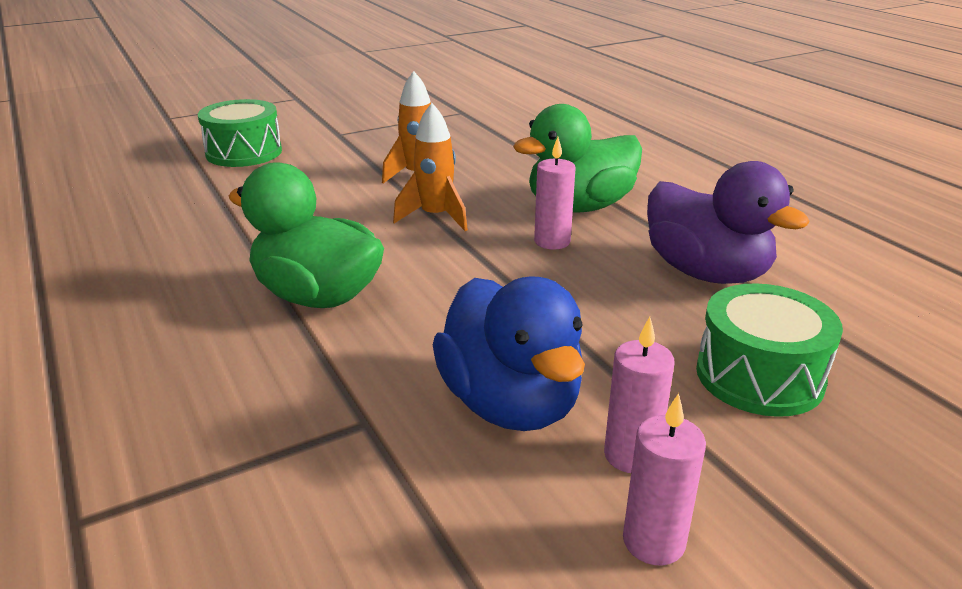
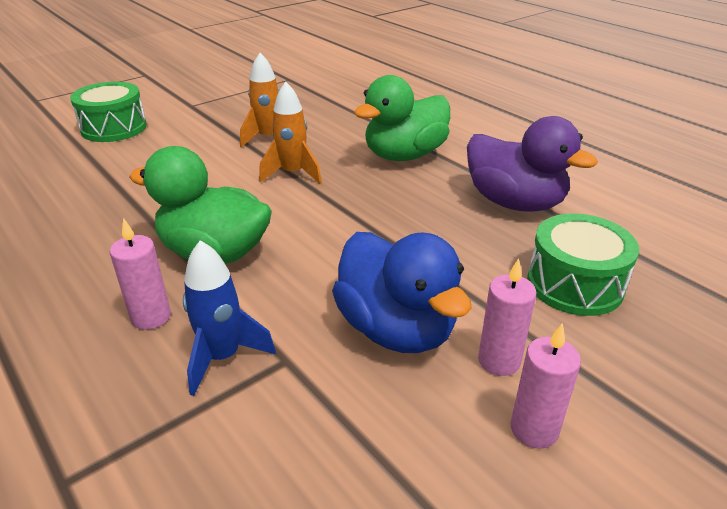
camera: 10 degrees left, 5 degrees up
pink candle [534,137,576,250] -> pink candle moved to [110,218,171,330]
none -> blue rocket [183,240,276,396]

